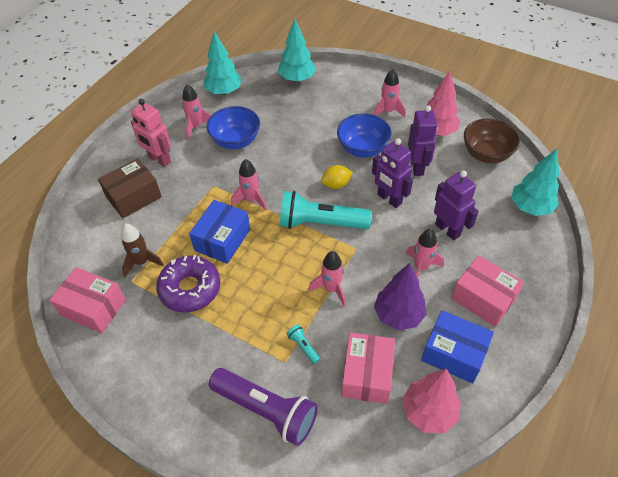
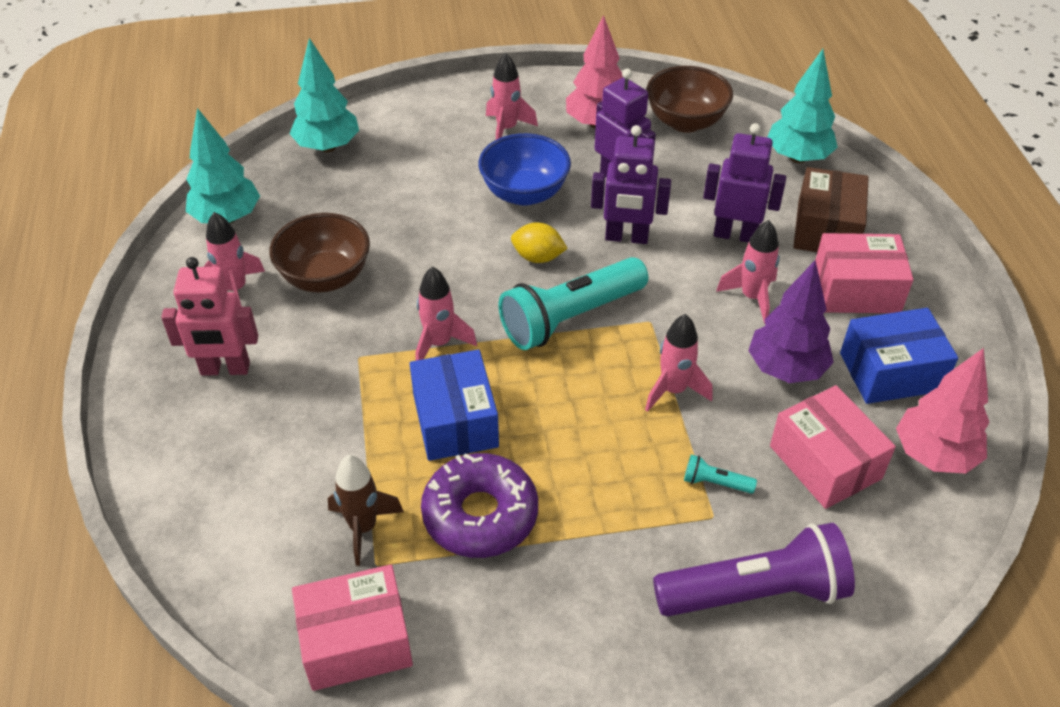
camera: 40 degrees left, 5 degrees down
brown box [98,158,162,218] -> brown box moved to [793,167,869,252]
blue bowl [207,106,260,149] -> brown bowl [269,213,370,292]
yellow lemon [321,165,353,189] -> yellow lemon turned 75 degrees clockwise [511,223,568,263]

